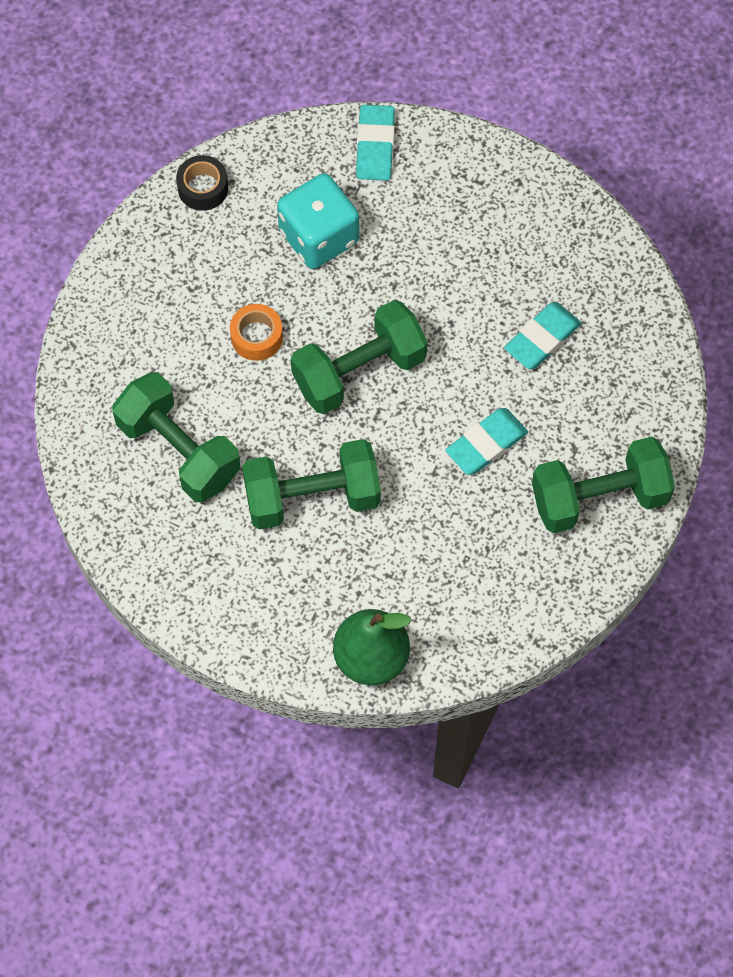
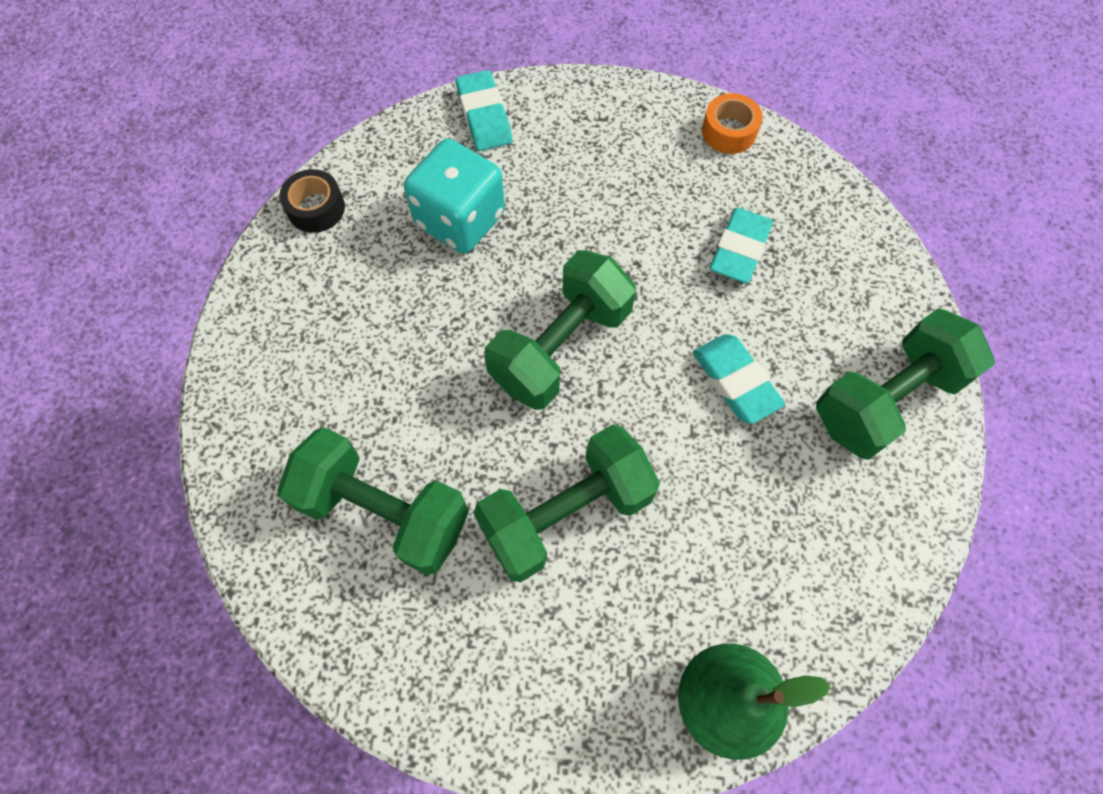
camera: 20 degrees left, 0 degrees up
orange tape [230,304,283,361] -> orange tape moved to [702,93,762,154]
turquoise eraser [445,408,528,475] -> turquoise eraser turned 60 degrees counterclockwise [693,334,785,424]

